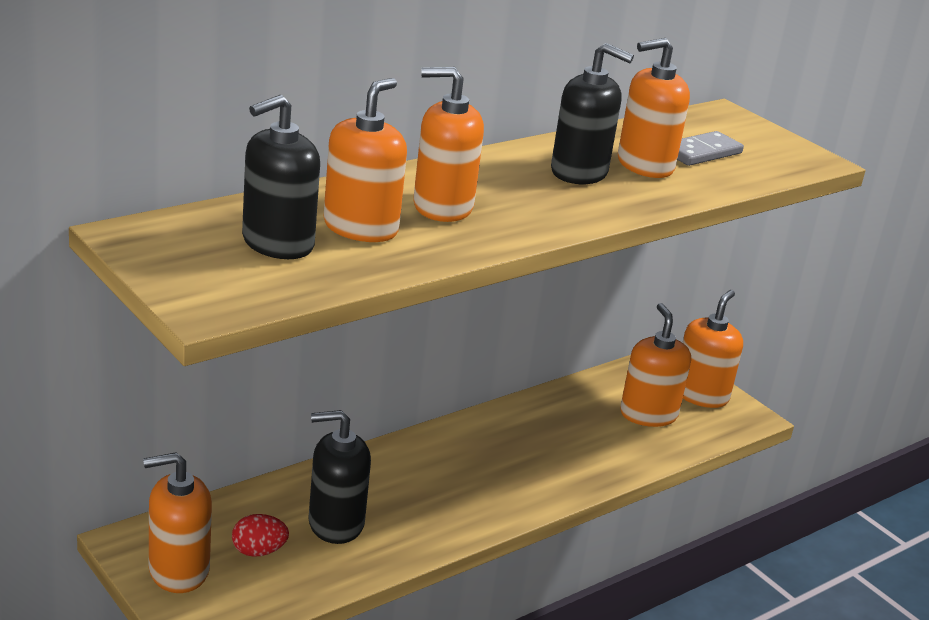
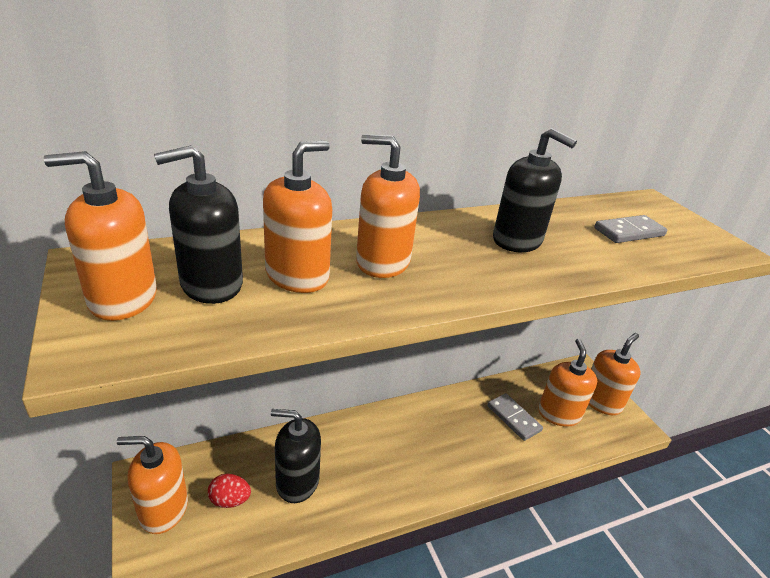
camera: 15 degrees right, 5 degrees up
orange soap dispenser [618,38,690,178] -> orange soap dispenser moved to [44,151,157,321]
none -> grey domino [487,393,543,441]

